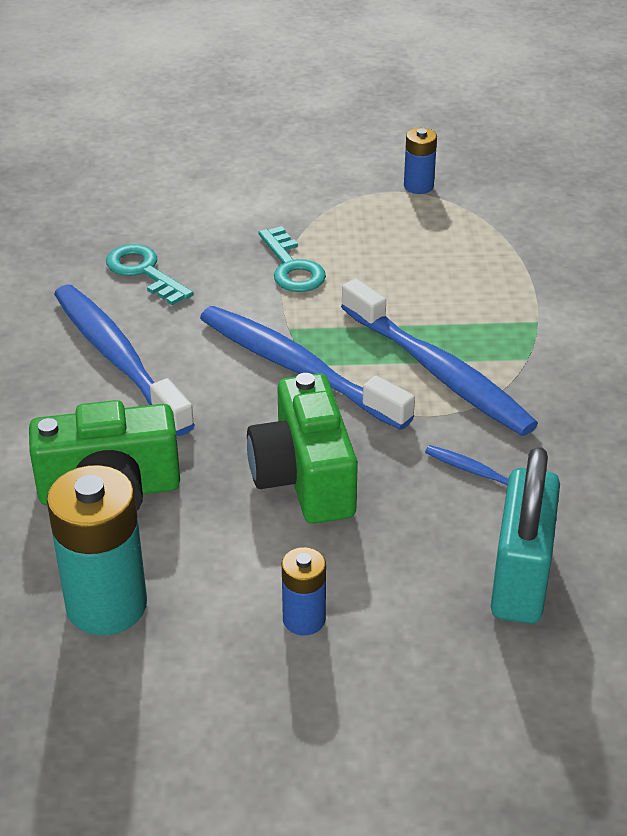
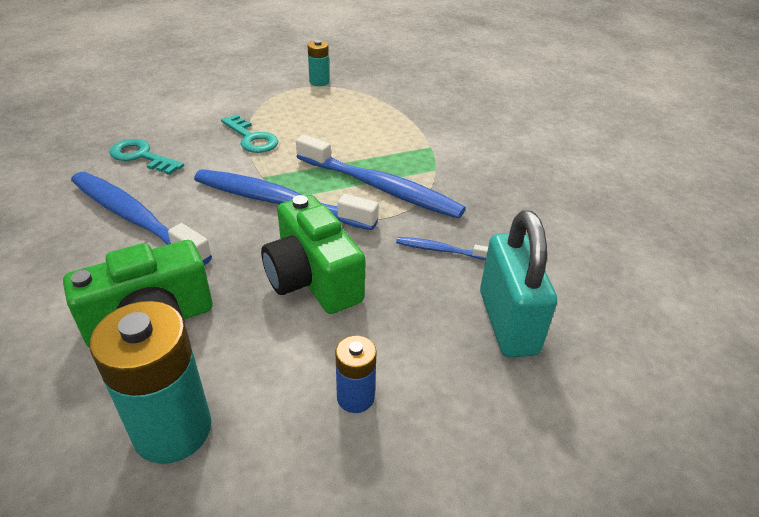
camera: 20 degrees left, 0 degrees up
blue battery [404,128,437,194] -> turquoise battery [308,40,329,86]

